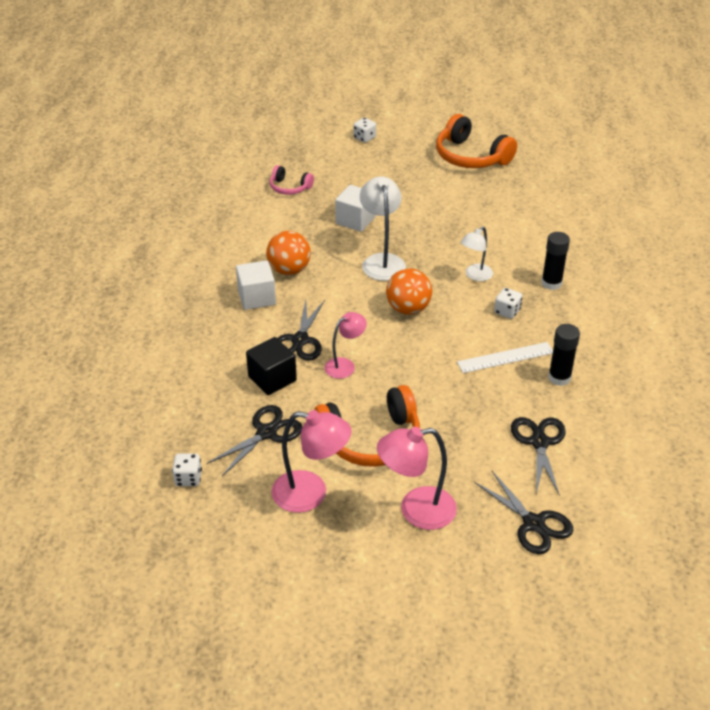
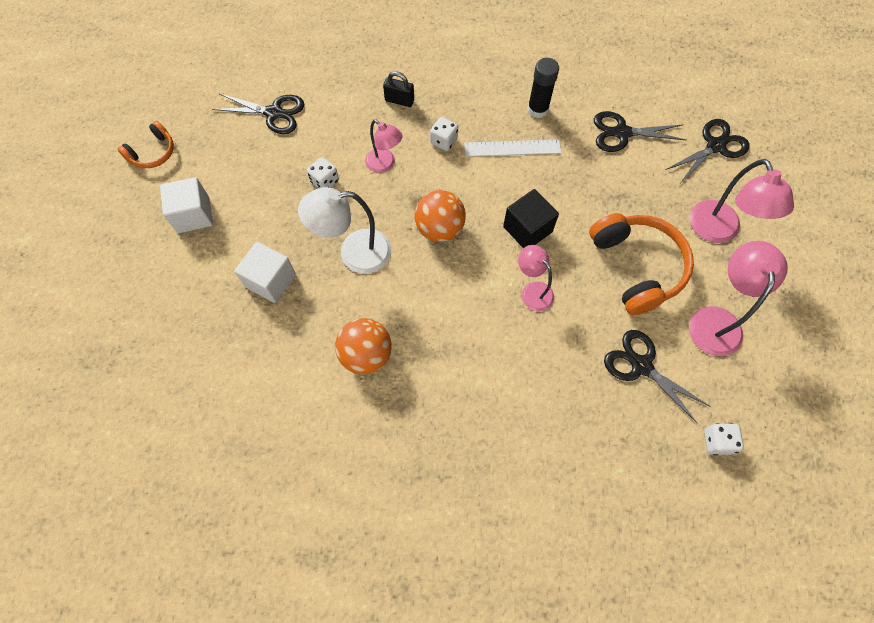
camera: 90 degrees left, 25 degrees up
white cube [236,260,276,310] -> white cube moved to [160,177,213,233]
black cube [246,337,297,395] -> black cube moved to [503,189,559,248]
pink headphones [270,165,314,195] -> none
black scissors [277,300,325,361] -> black scissors moved to [212,93,304,134]
white dice [353,118,376,143] -> white dice moved to [307,157,339,188]
orange headphones [436,114,517,168] -> orange headphones [118,121,174,168], size x0.54
white ruler [457,342,553,373] -> white ruler turned 75 degrees counterclockwise [464,140,561,157]
white lamp [461,226,493,281] -> pink lamp [365,120,403,173]
black glue stick [541,232,570,290] -> black padlock [383,71,414,107]

